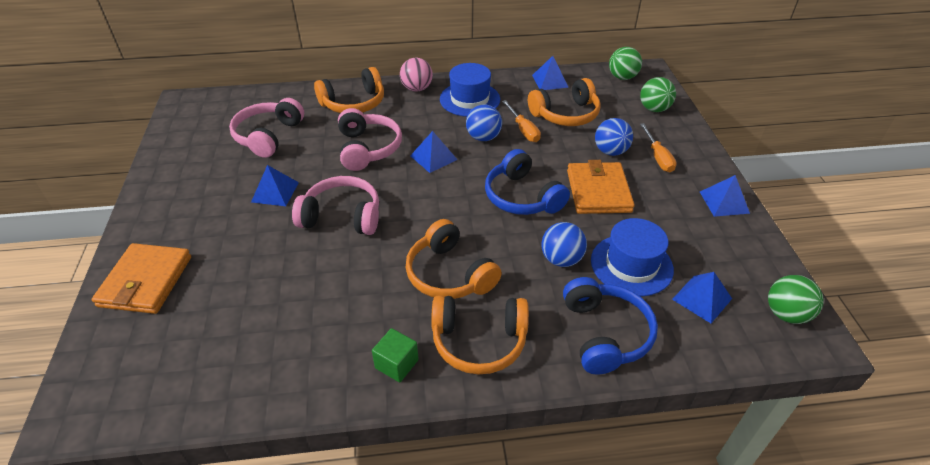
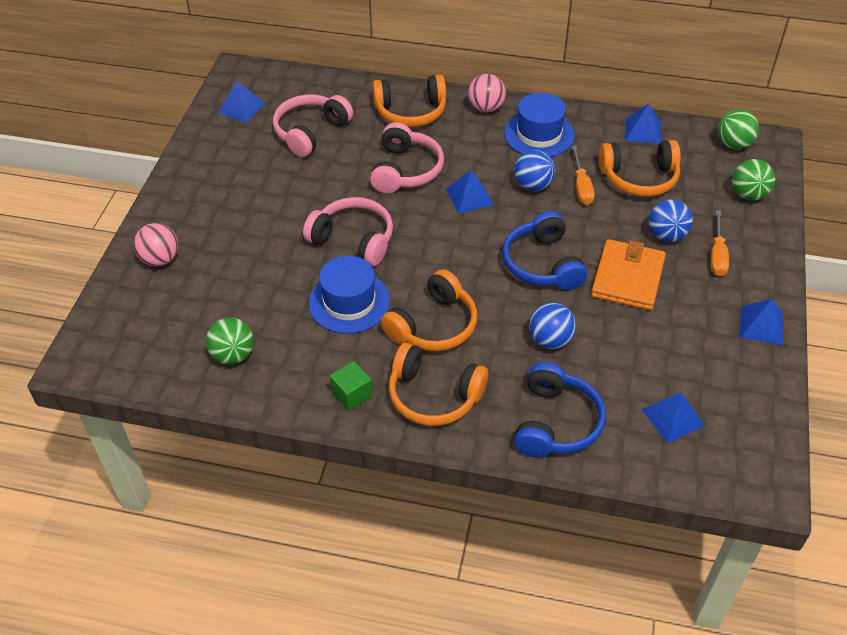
camera: 20 degrees right, 5 degrees up
orange wallet [92,243,191,314] -> pink ball [134,223,178,267]
blue pyramid [251,165,299,206] -> blue pyramid moved to [218,81,265,123]
orange headphones [405,219,502,299] -> orange headphones turned 120 degrees counterclockwise [381,269,477,351]
blue hat [591,218,674,296] -> blue hat moved to [308,256,390,334]
green ball [768,275,824,324] -> green ball moved to [206,318,254,365]

